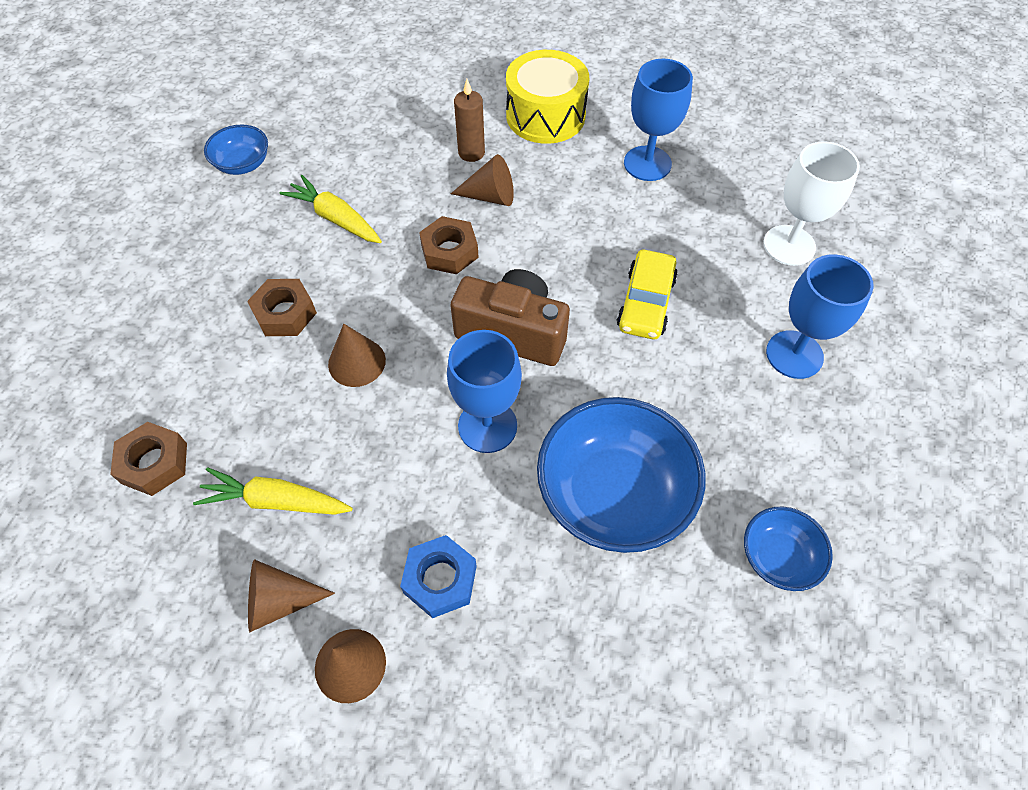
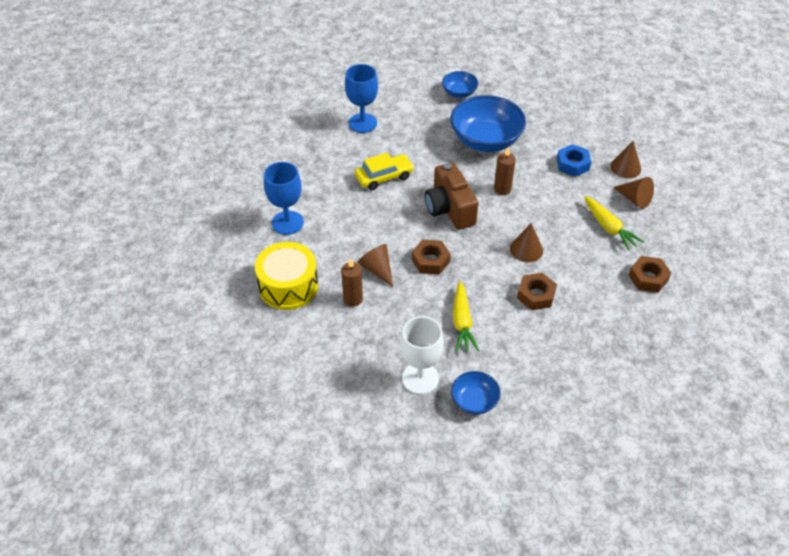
camera: 130 degrees left, 10 degrees down
blue goblet [447,330,522,453] -> brown candle [494,147,516,195]
white goblet [764,141,860,266] -> white goblet moved to [400,316,444,394]

